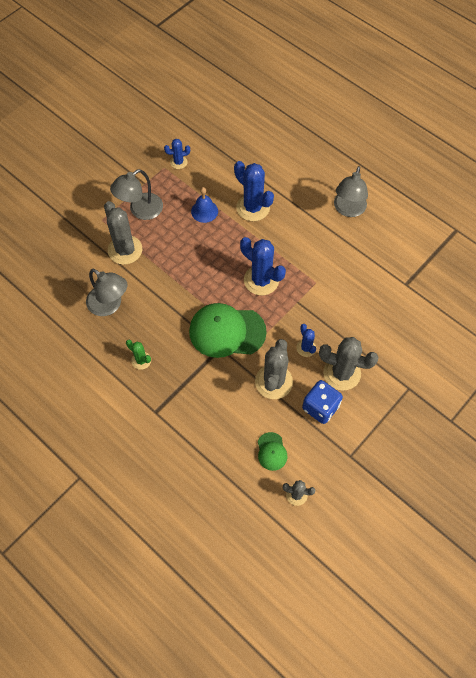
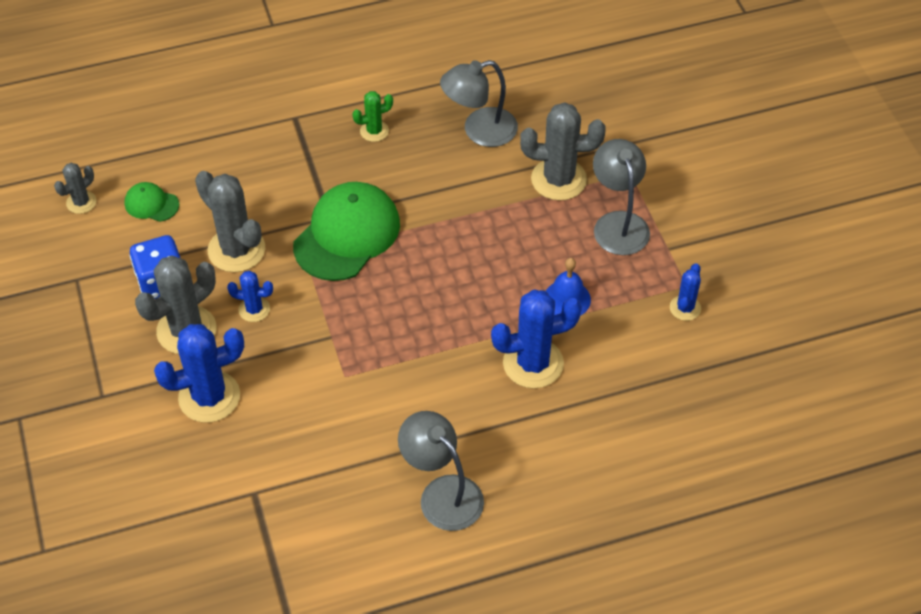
camera: 120 degrees right, 10 degrees down
blue cactus [240,237,286,295] -> blue cactus moved to [154,324,244,423]

